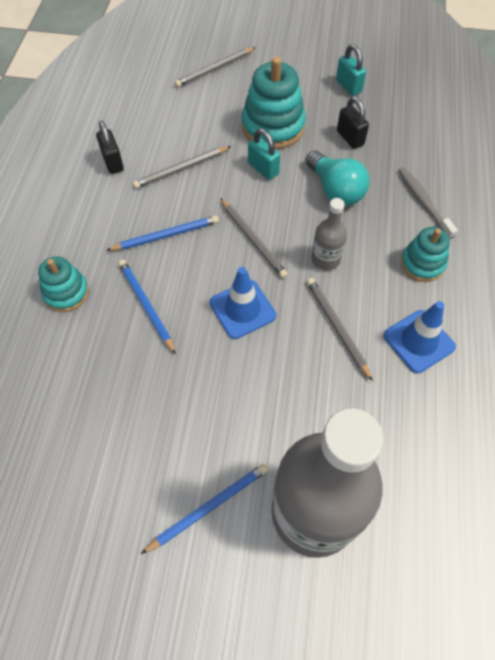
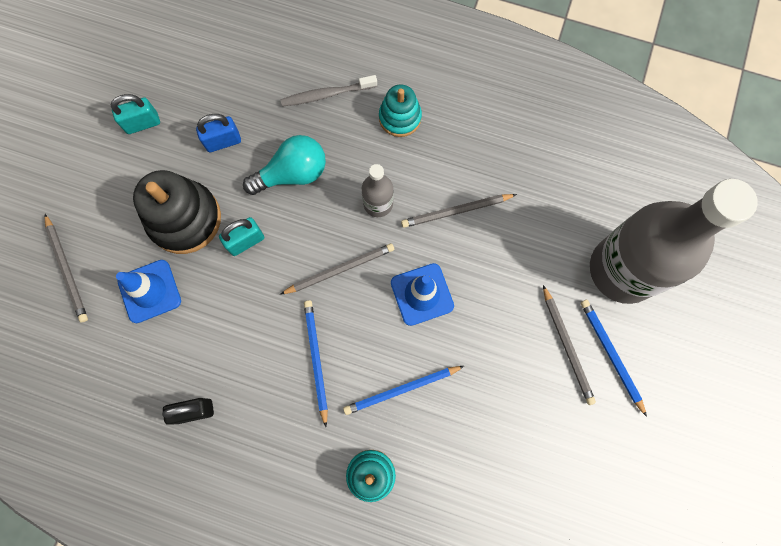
camera: 80 degrees left, 15 degrees up
grey pencil [133,146,231,189] -> grey pencil moved to [543,285,596,405]
turquoise stacking toy [242,57,306,149] -> black stacking toy [133,170,221,254]
black padlock [337,97,369,149] -> blue padlock [196,114,241,153]
blue traffic cone [384,301,456,373] -> blue traffic cone moved to [116,260,181,323]

